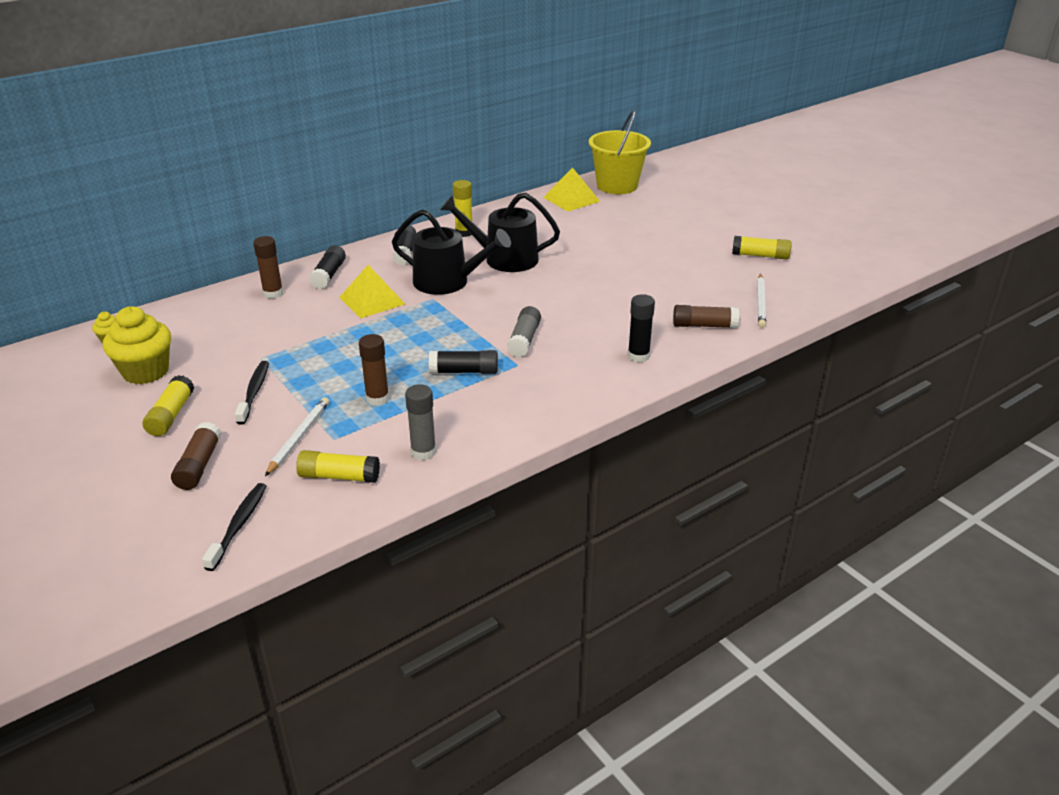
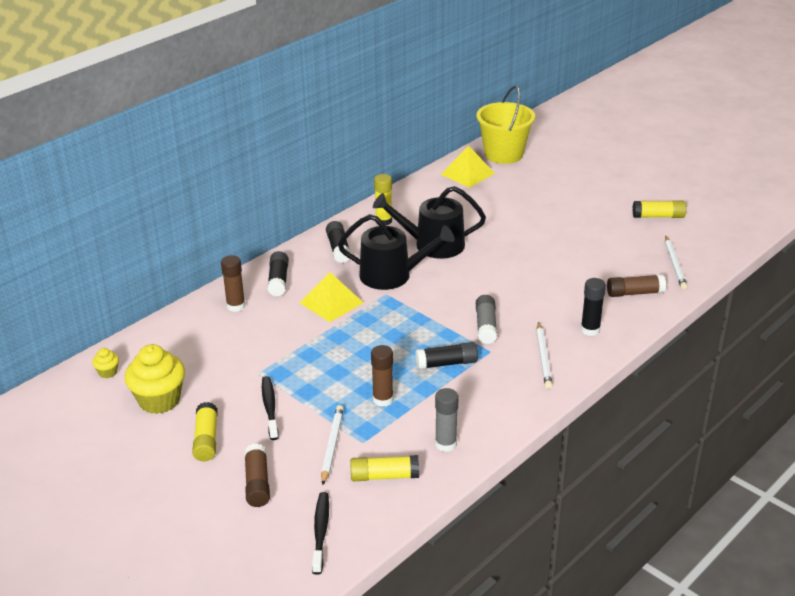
camera: 10 degrees left, 0 degrees up
none -> white pencil [536,322,553,389]

